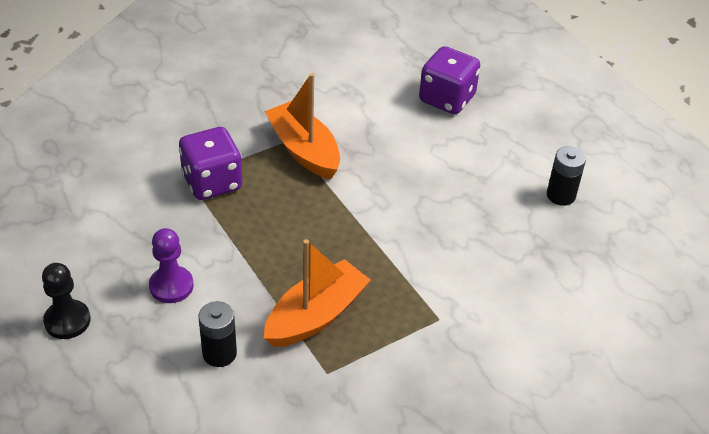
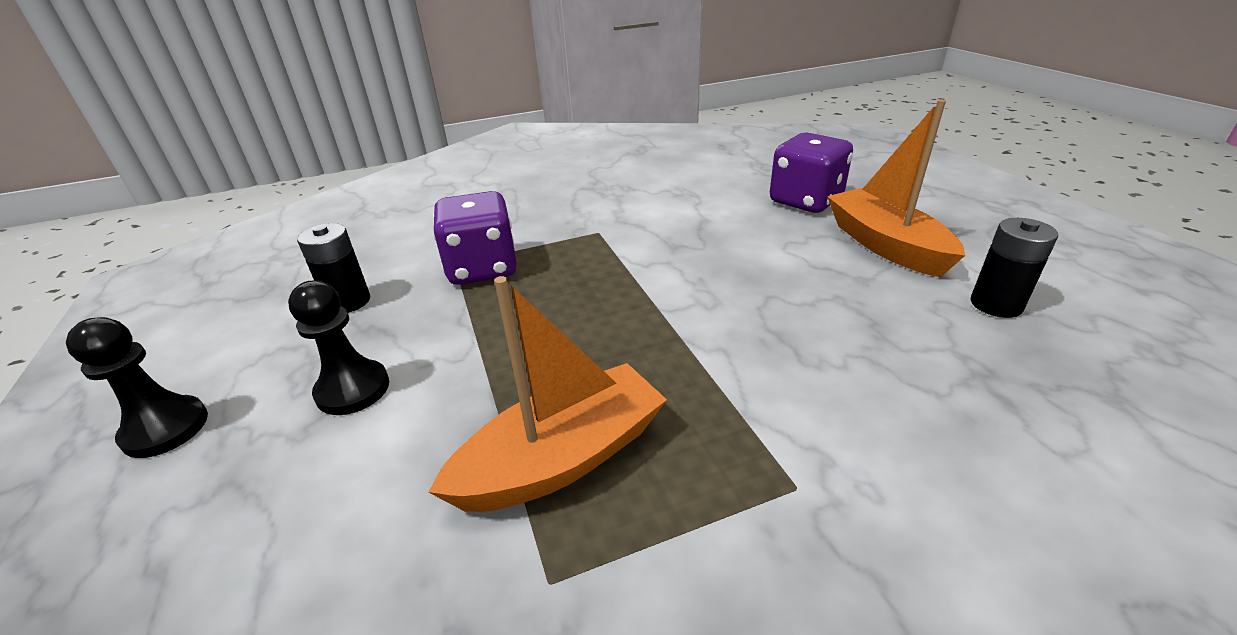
camera: 15 degrees right, 10 degrees down
purple pawn [149,228,193,303] -> black pawn [288,281,389,415]
black battery [198,301,237,367] -> black battery moved to [297,223,370,313]
orange boat [264,73,340,180] -> orange boat moved to [827,100,965,277]

